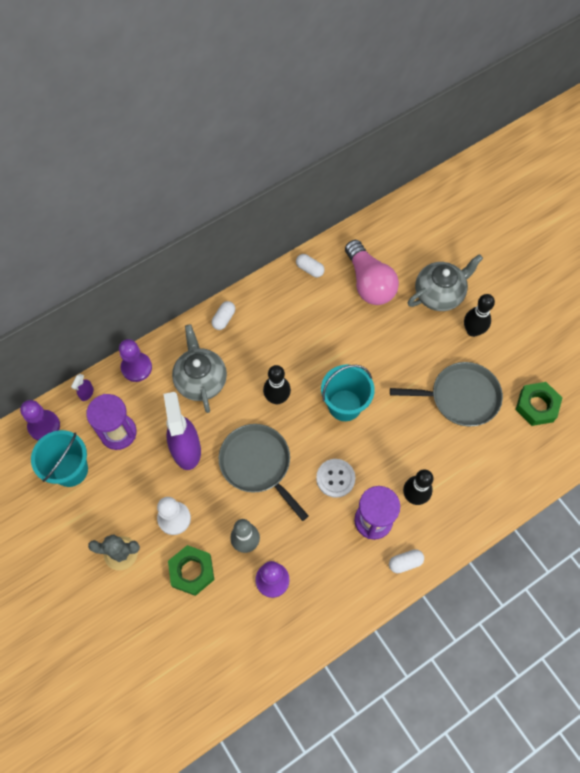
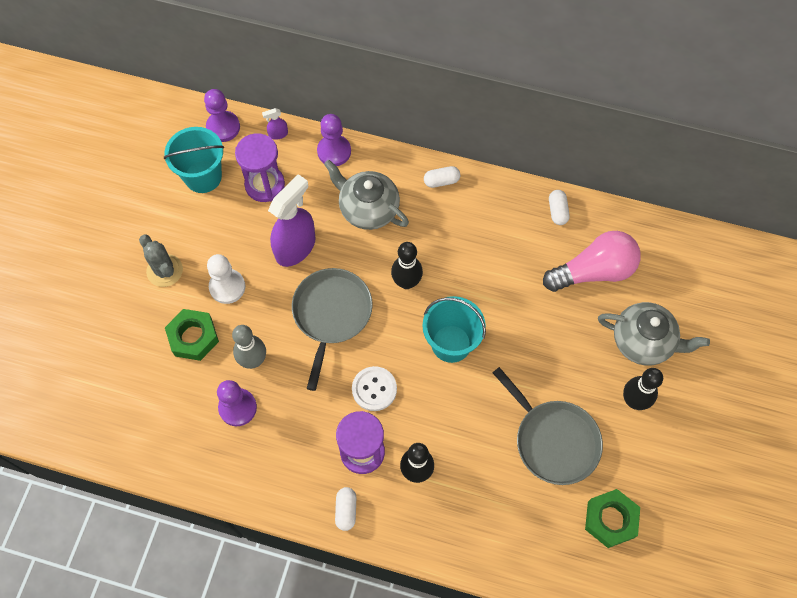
camera: 50 degrees right, 0 degrees up
grey teapot [172,324,227,413] -> grey teapot turned 90 degrees counterclockwise [324,160,409,230]
pink light bulb [345,240,399,305] -> pink light bulb turned 135 degrees counterclockwise [543,231,641,292]
white capsule [389,549,424,573] -> white capsule turned 60 degrees clockwise [335,487,356,531]

